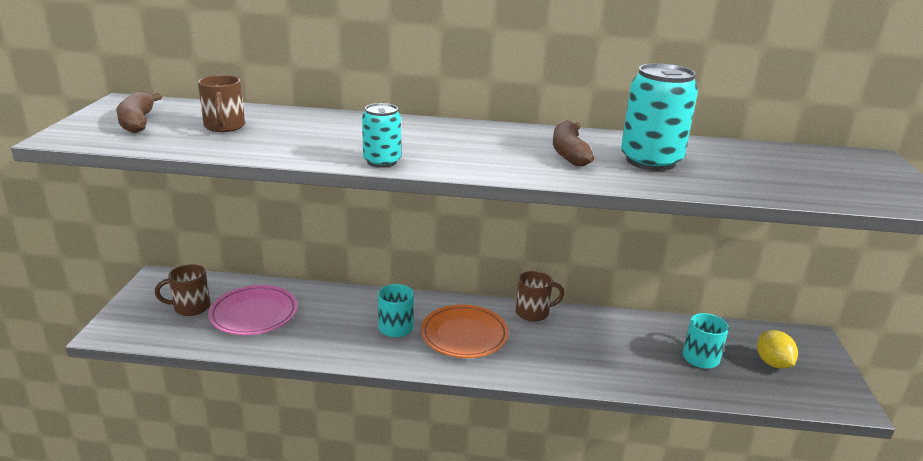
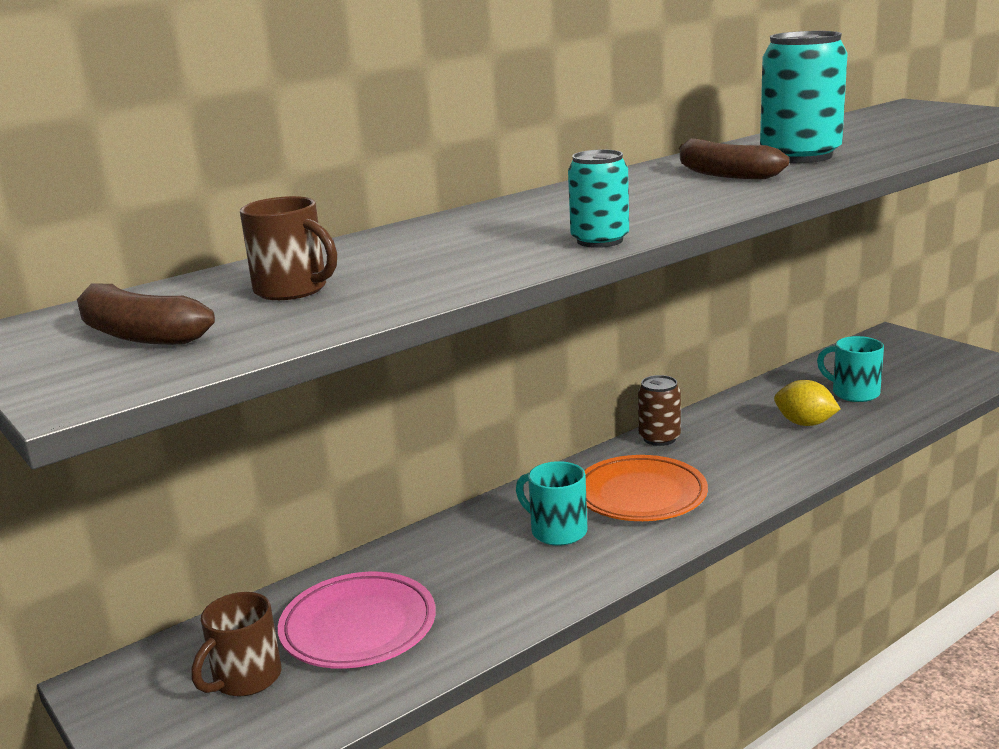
camera: 40 degrees left, 5 degrees down
brown mug [516,271,565,322] -> brown can [638,375,681,446]
yellow lemon [757,330,798,368] -> yellow lemon moved to [774,380,840,426]

